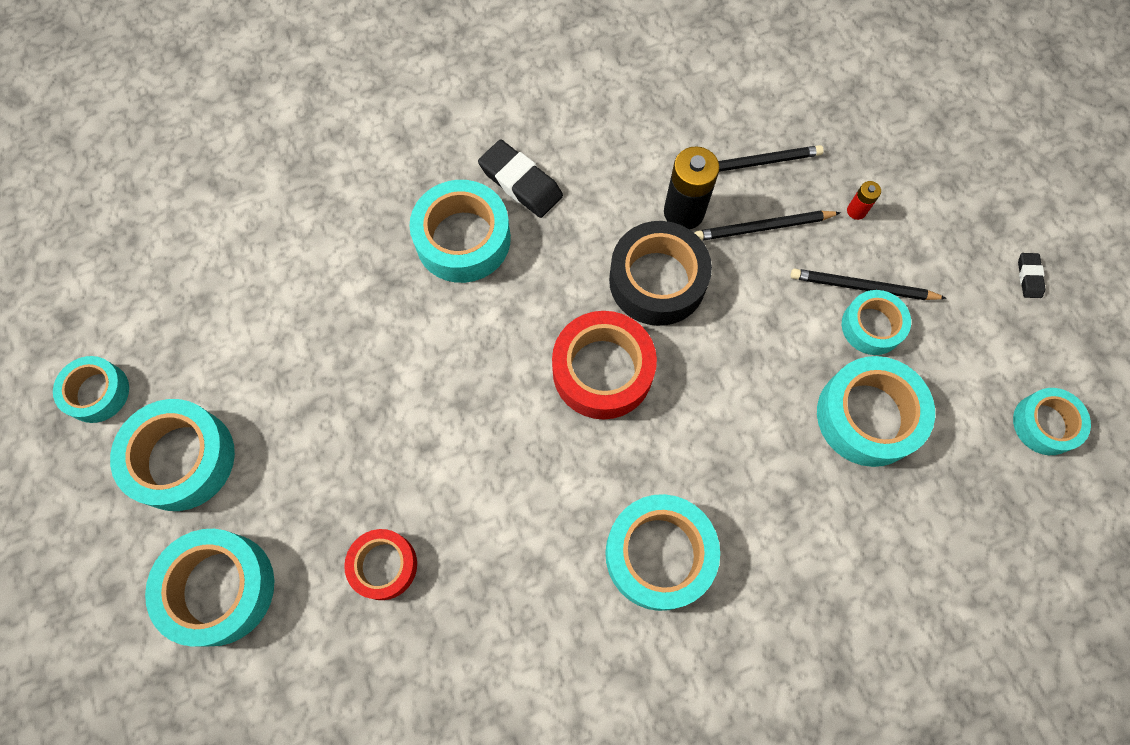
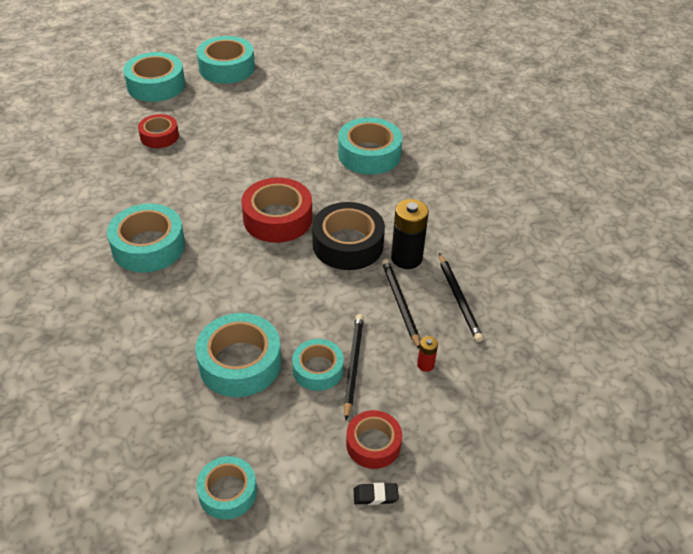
camera: 85 degrees right, 25 degrees down
turquoise tape [53,356,129,423] -> none
black eraser [478,140,563,218] -> none
none -> red tape [346,410,402,469]

